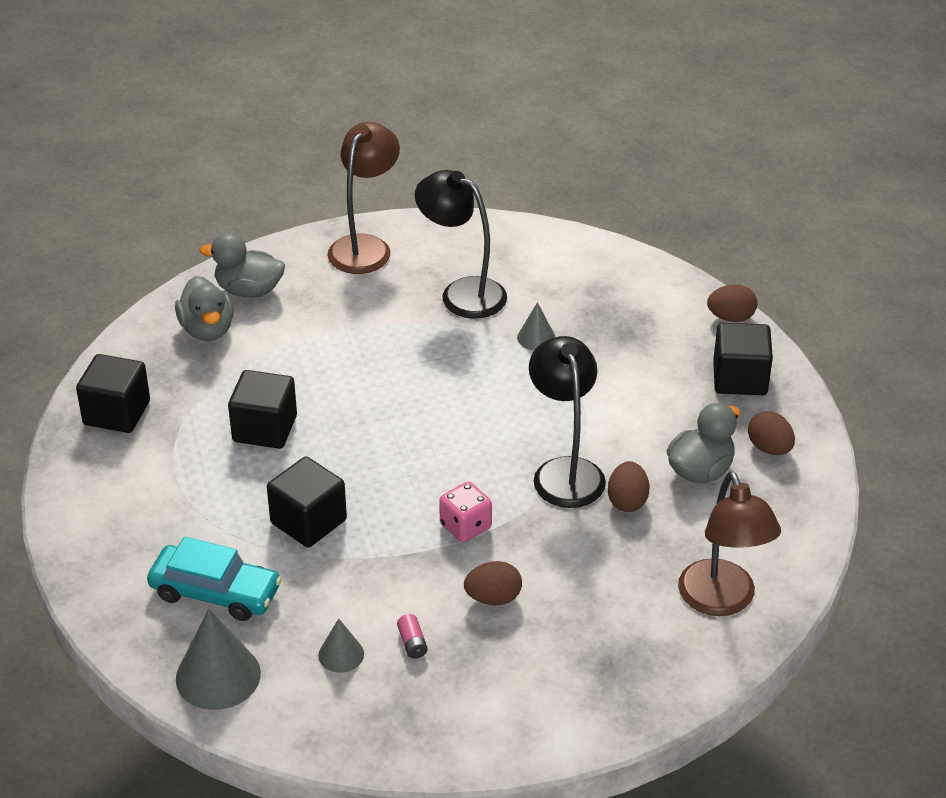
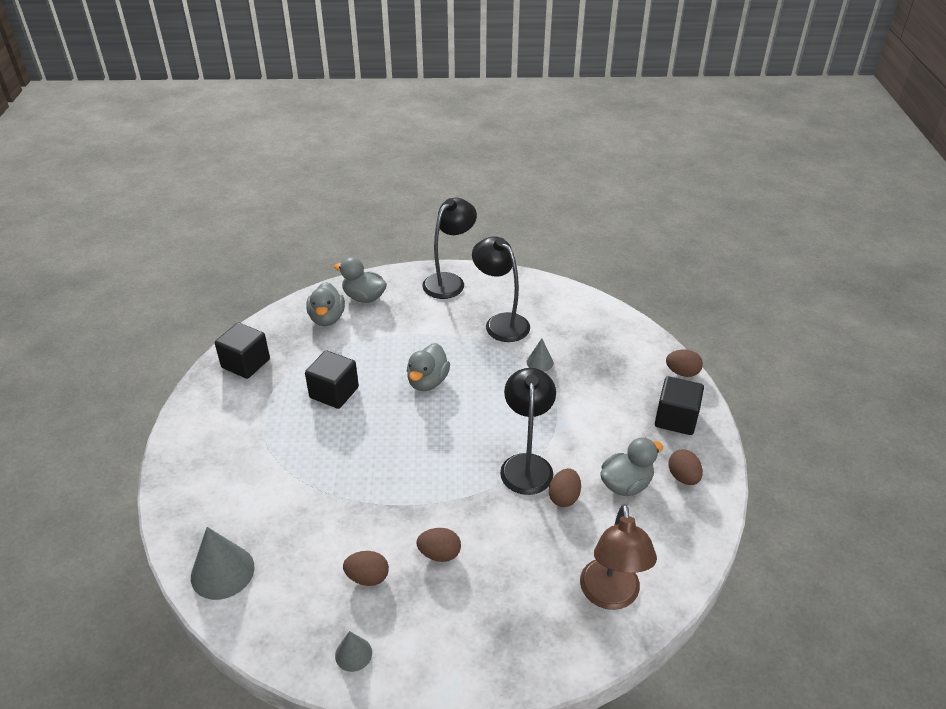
camera: 15 degrees right, 0 degrees up
turquoise car [147,537,282,621] -> none
black cube [267,456,347,548] -> none
grey cone [318,618,364,673] -> grey cone moved to [335,631,372,672]
brown lamp [328,122,400,274] -> black lamp [422,198,477,299]
pink battery [397,614,428,659] -> brown egg [343,551,389,586]
pink dice [439,481,492,542] -> none
none -> grey duck [407,343,450,391]

